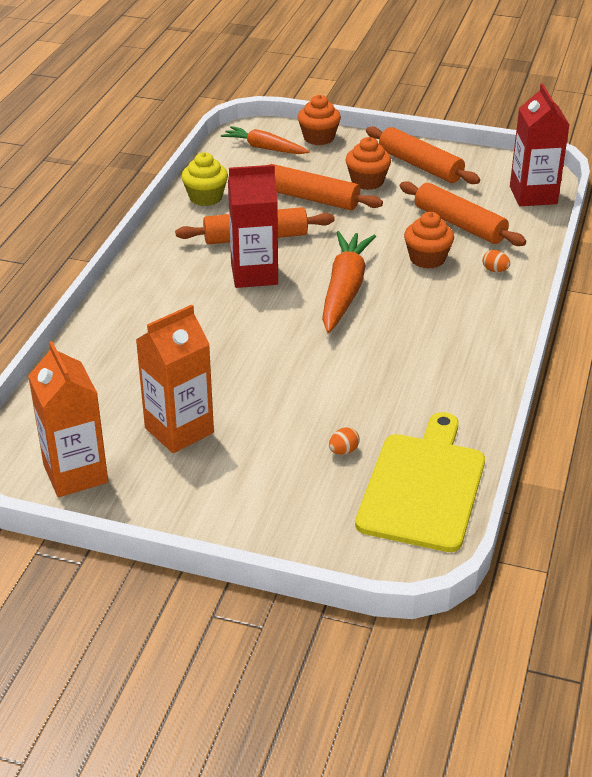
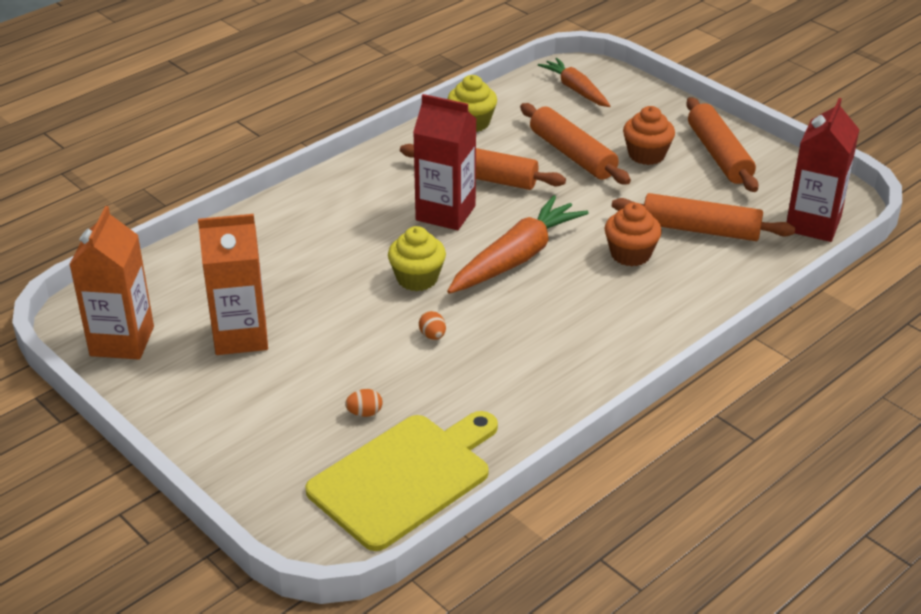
camera: 30 degrees right, 0 degrees up
orange cupcake [298,95,341,145] -> none
orange rolling pin [400,181,526,246] -> orange rolling pin turned 60 degrees counterclockwise [612,193,795,241]
orange egg [483,250,510,272] -> orange egg moved to [419,311,446,340]
none -> yellow cupcake [388,226,446,291]

